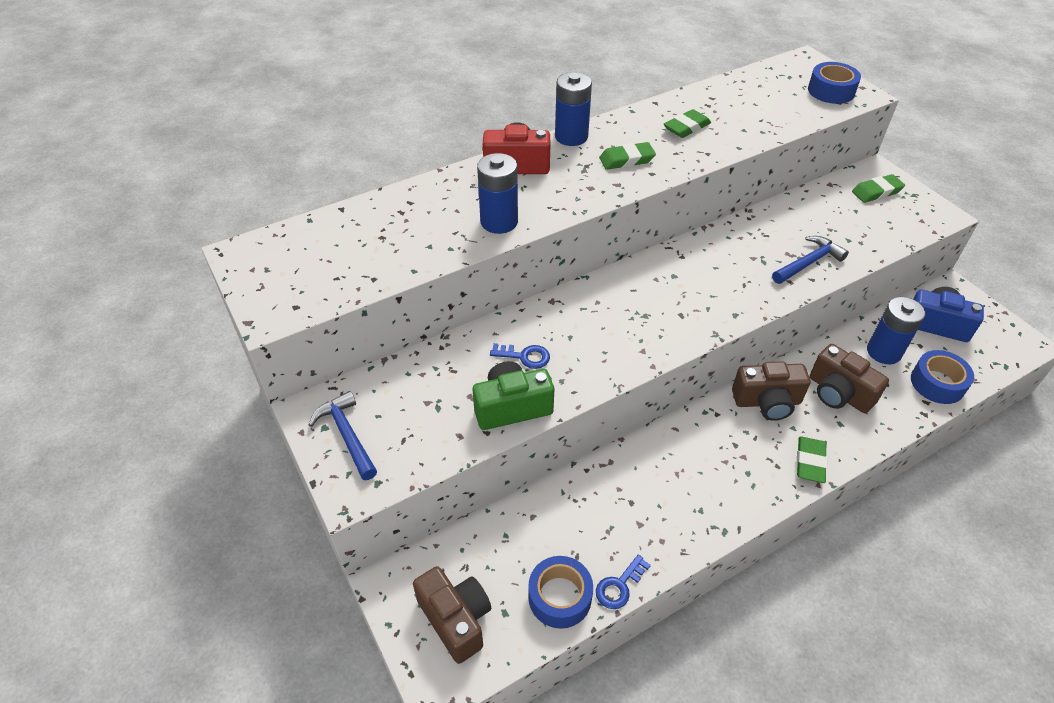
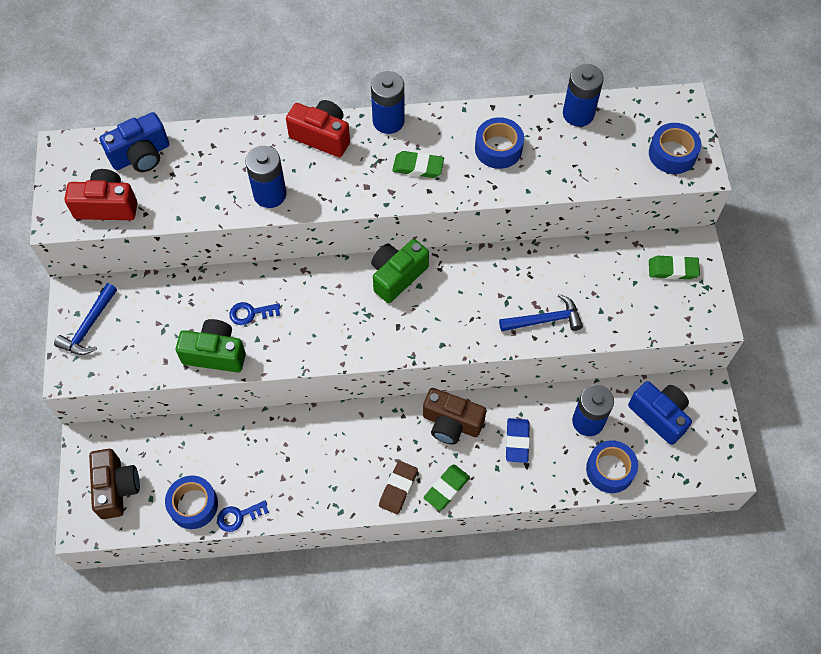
camera: 25 degrees right, 15 degrees up
blue hammer [309,391,377,480] -> blue hammer turned 150 degrees counterclockwise [54,283,117,355]
blue key [490,343,550,369] -> blue key turned 135 degrees clockwise [229,302,280,325]
green eraser [664,109,711,138] -> blue tape [475,117,524,169]
brown camera [810,344,889,413] -> blue eraser [506,418,530,463]
none -> red camera [65,169,137,220]
none -> blue camera [100,112,169,172]
none -> green camera [371,239,429,303]
none -> brown eraser [379,461,418,514]
none -> blue battery [563,64,604,127]

